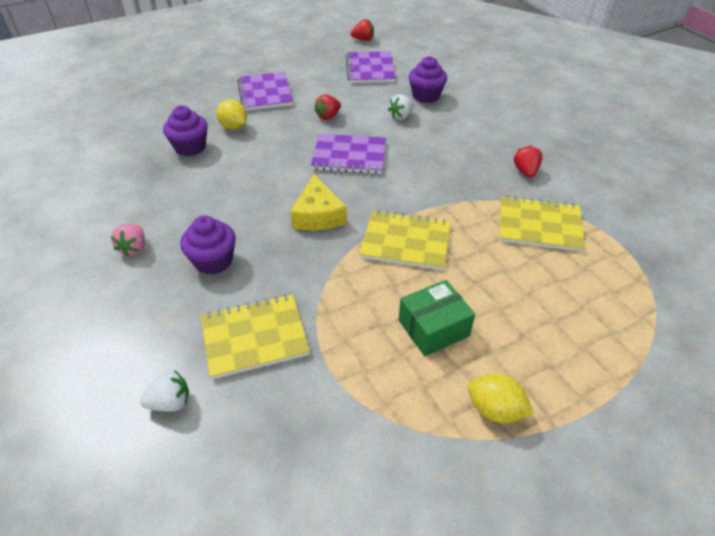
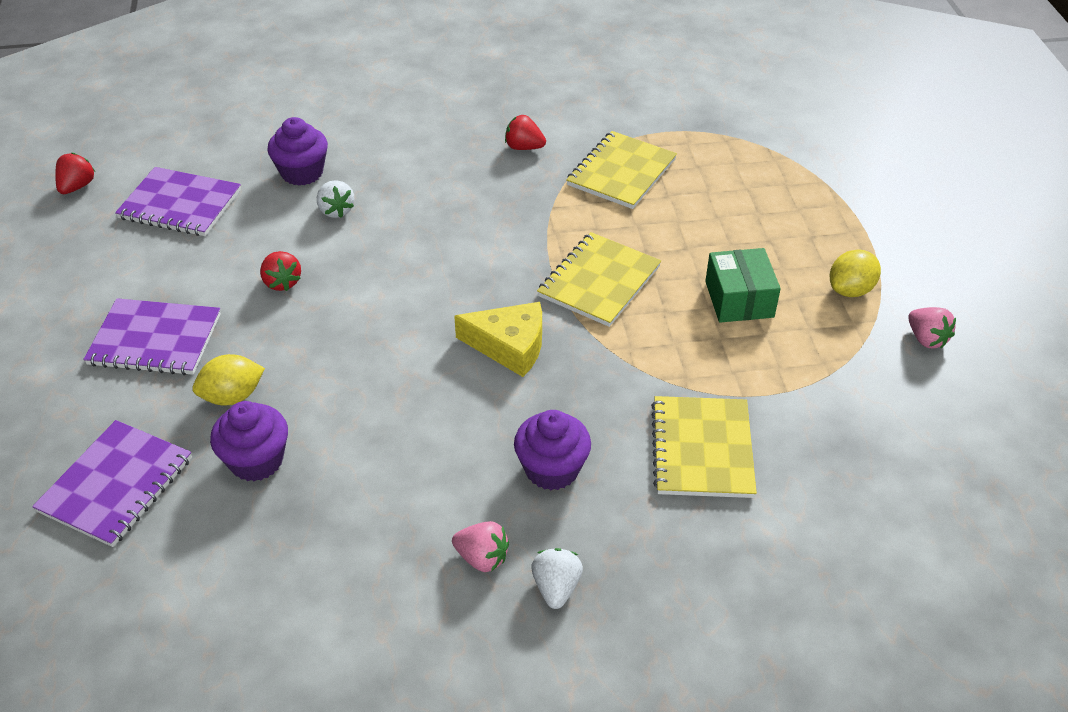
camera: 70 degrees left, 0 degrees up
white strawberry [140,370,189,412] -> white strawberry moved to [531,548,583,609]
purple notebook [310,134,386,174] -> purple notebook moved to [32,420,192,547]
none -> pink strawberry [908,307,956,349]

